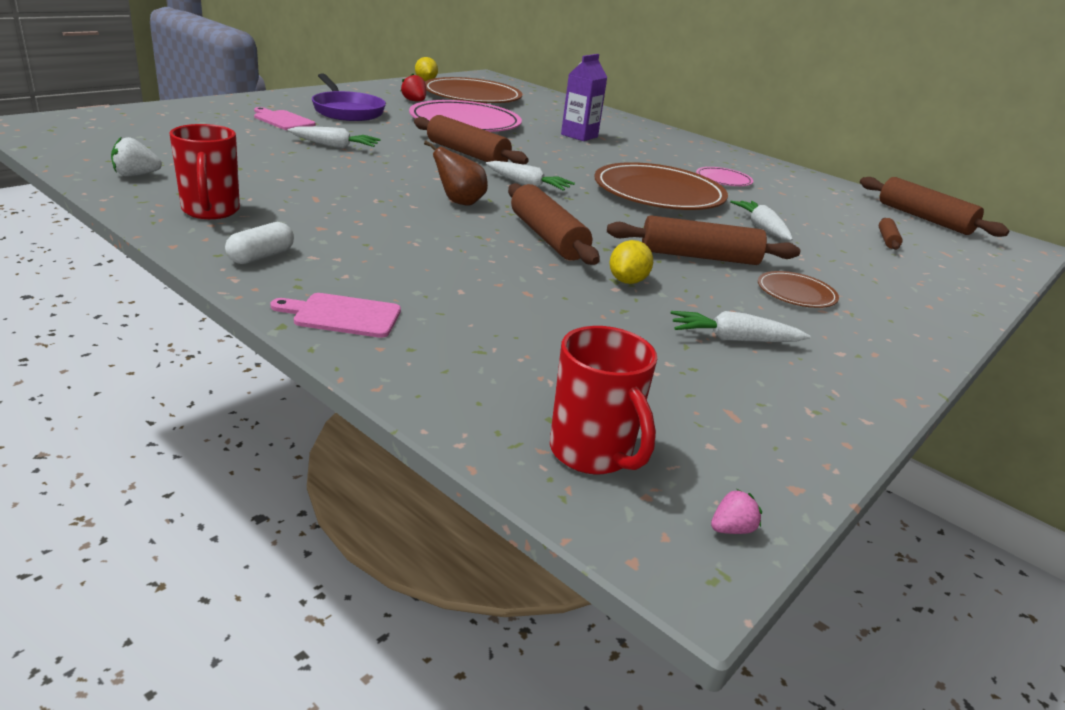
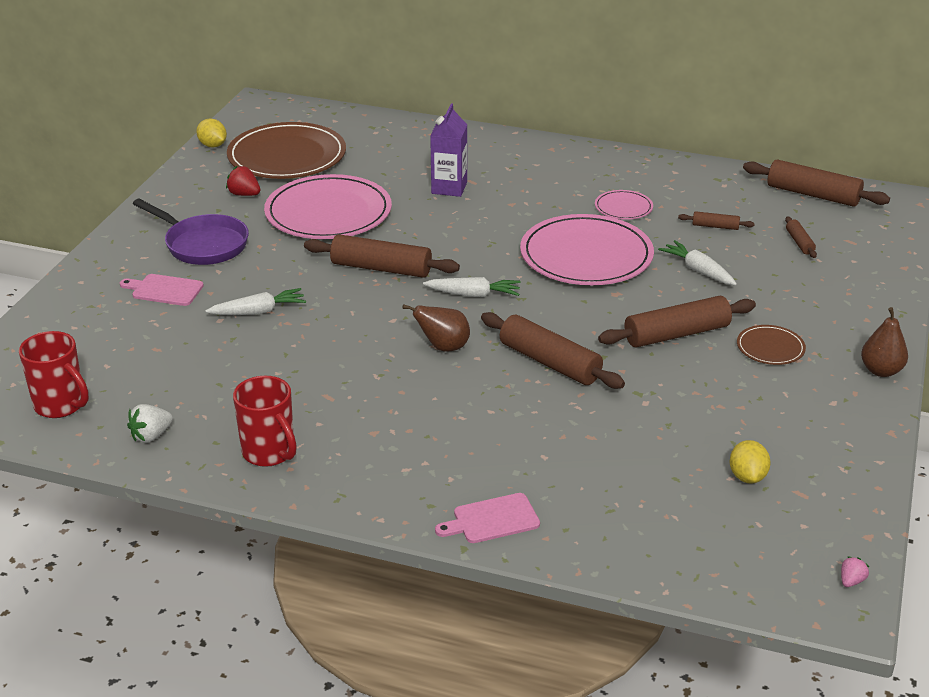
camera: 20 degrees left, 5 degrees up
white capsule [225,222,294,264] -> none
red mug [550,326,657,475] -> red mug moved to [19,331,89,418]
brown plate [594,162,728,210] -> pink plate [520,214,654,285]
yellow lemon [610,240,653,284] -> yellow lemon moved to [730,440,771,484]
white carrot [671,311,811,342] -> none
none -> brown rolling pin [678,211,755,230]
none -> brown pear [861,307,908,377]

